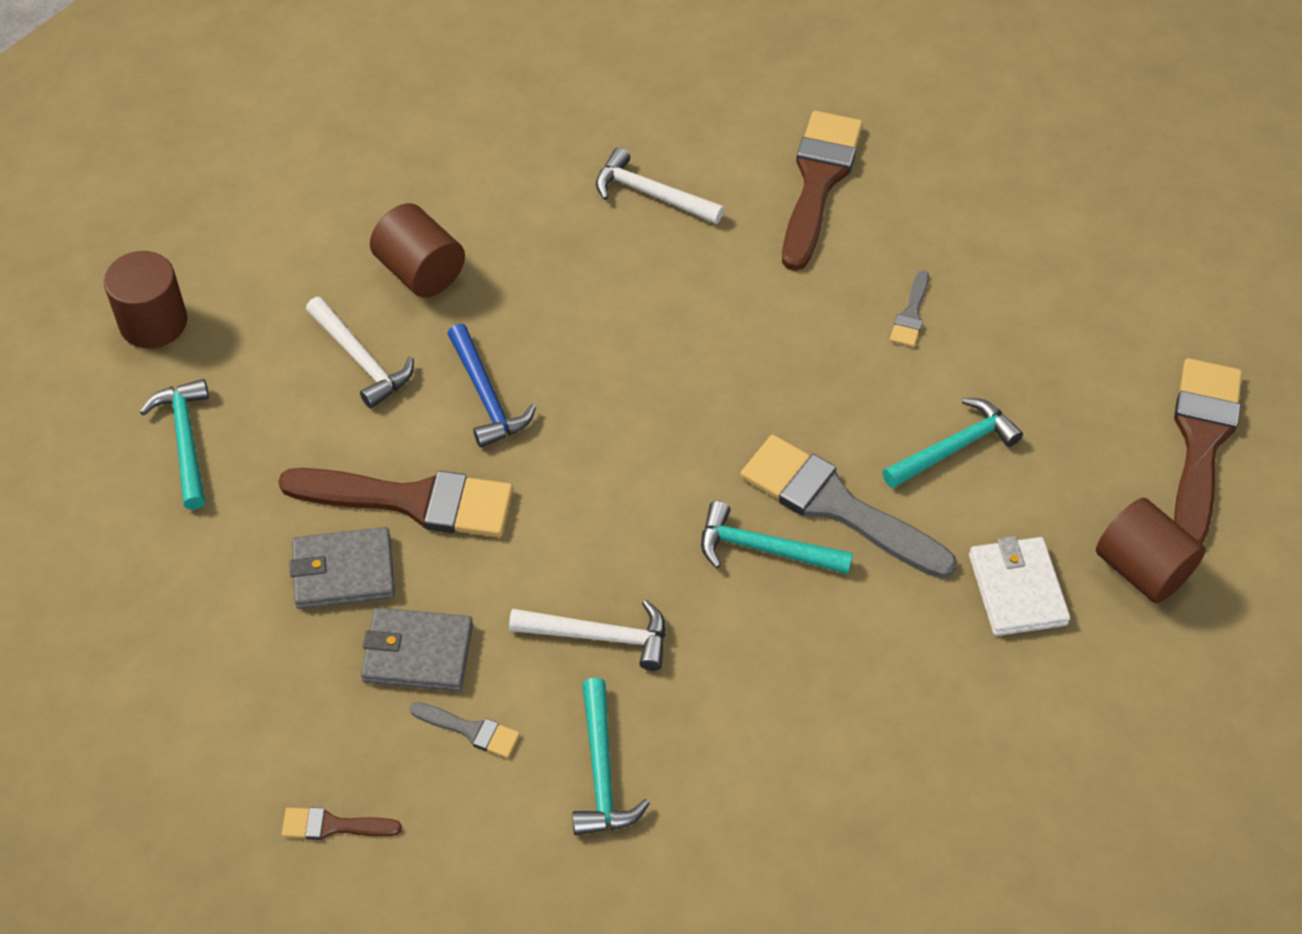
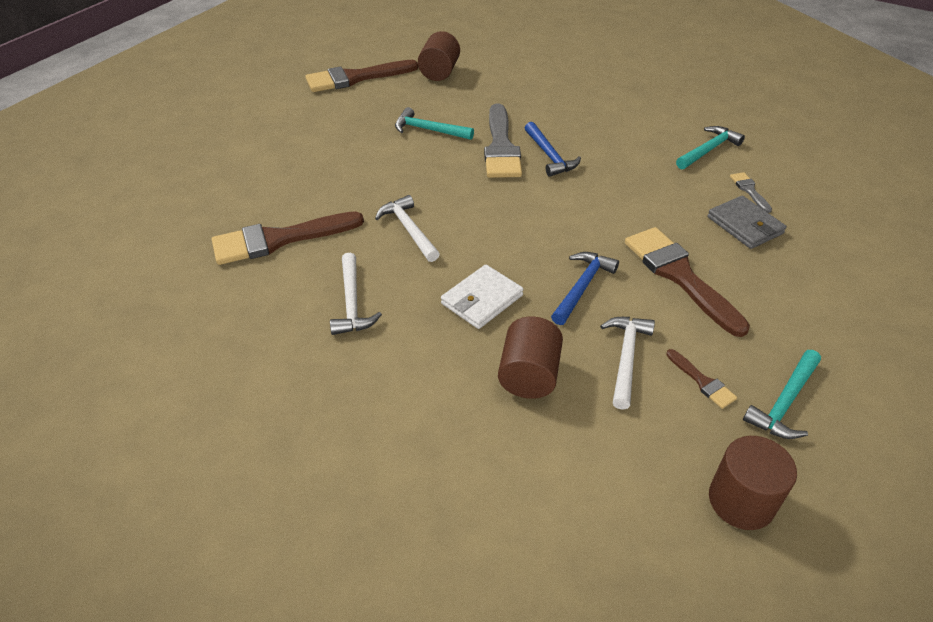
camera: 125 degrees left, 10 degrees down
brown brush [282,807,402,840] -> brown brush moved to [667,349,737,409]
grey wallet [289,527,395,609] -> none
white hammer [509,600,666,671] -> white hammer moved to [375,195,440,262]
turquoise hammer [701,501,853,574] -> blue hammer [525,122,581,177]
grey brush [890,270,929,347] -> none
white wallet [969,536,1070,636] -> white wallet moved to [441,265,524,329]

